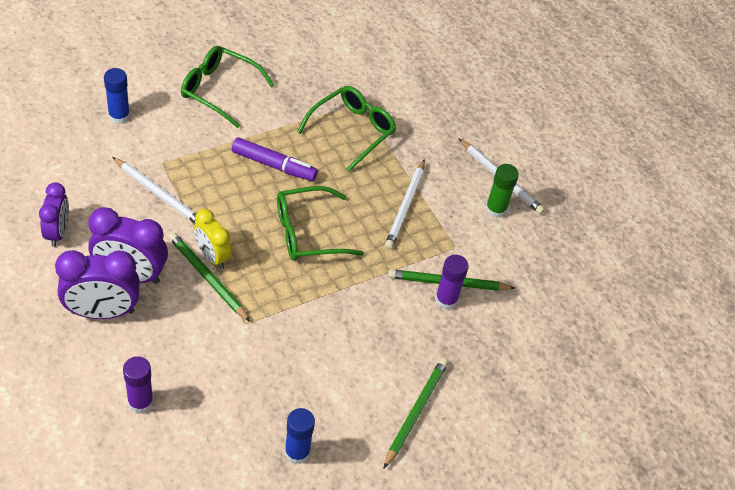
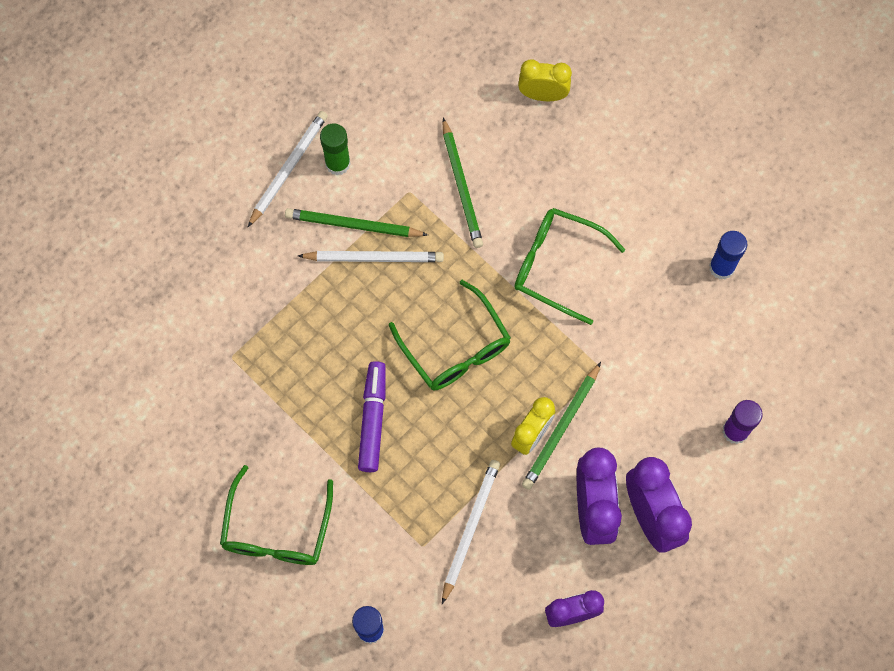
camera: 100 degrees left, 20 degrees up
green glasses [297,86,396,172] -> green glasses moved to [514,208,625,325]
green pencil [383,358,448,469] -> green pencil moved to [285,208,428,237]
purple glue stick [435,255,469,310] -> none
none -> yellow clock [518,59,572,101]

